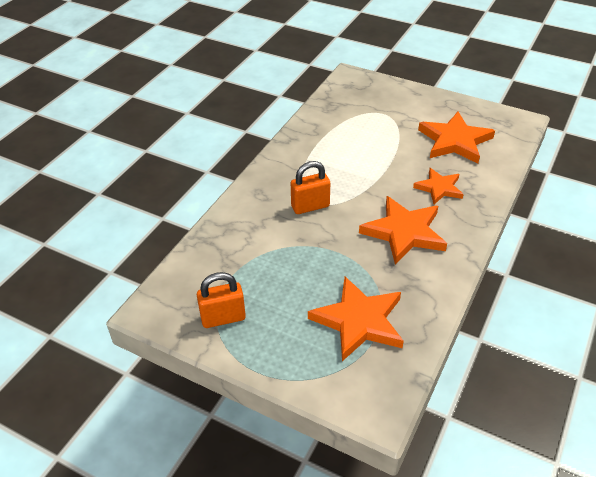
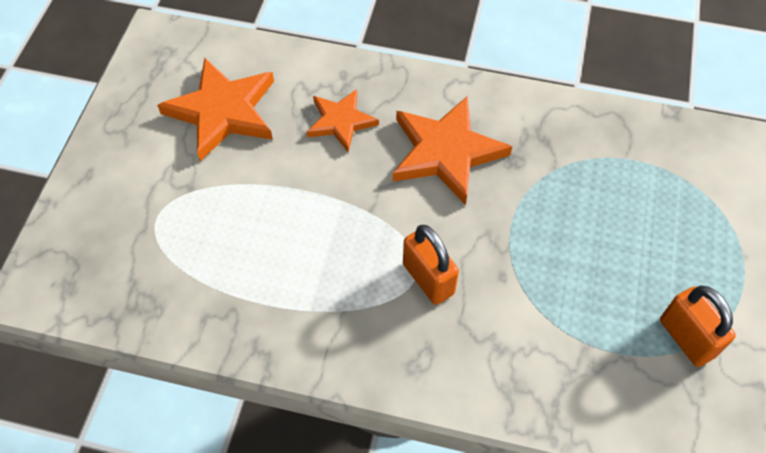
camera: 105 degrees left, 15 degrees up
orange star [308,277,404,361] -> none

